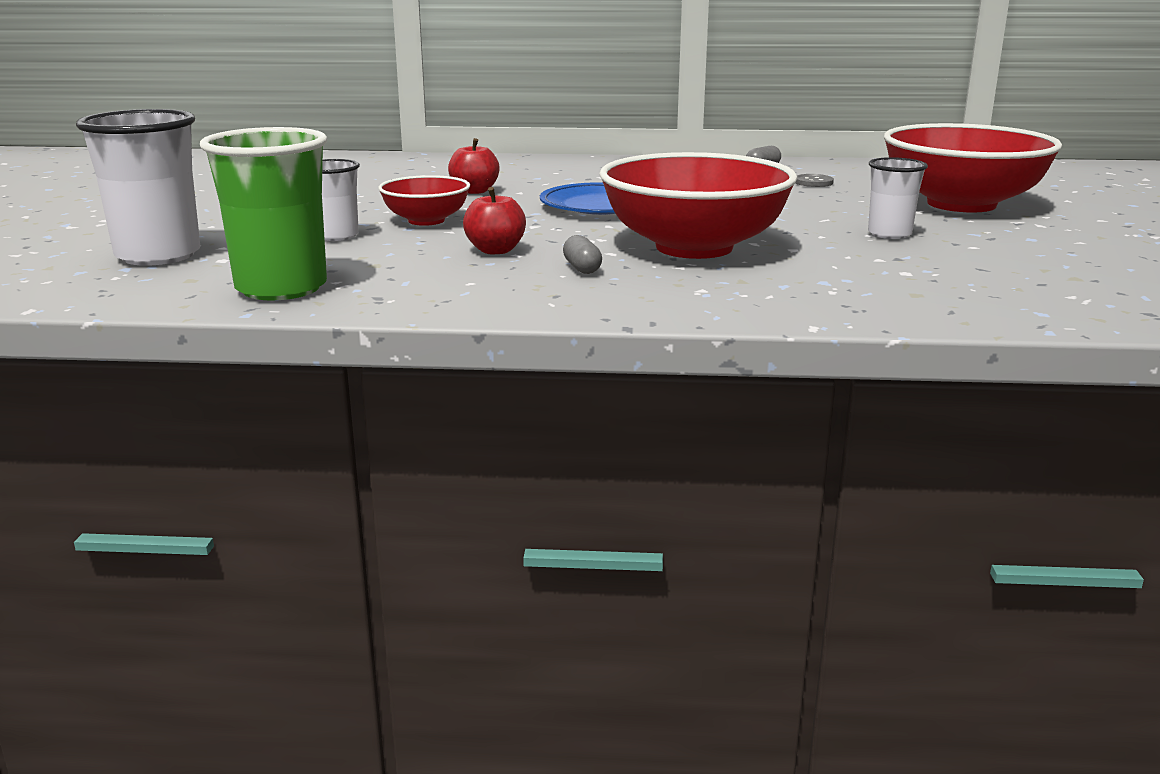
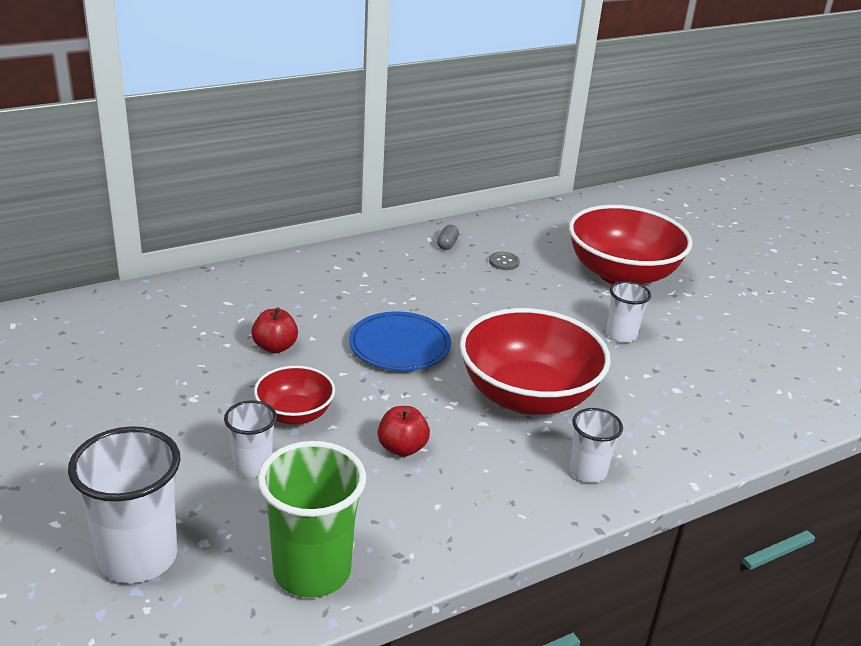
camera: 35 degrees left, 10 degrees up
grey capsule [563,235,602,274] -> none
none -> white cup [570,408,623,483]

